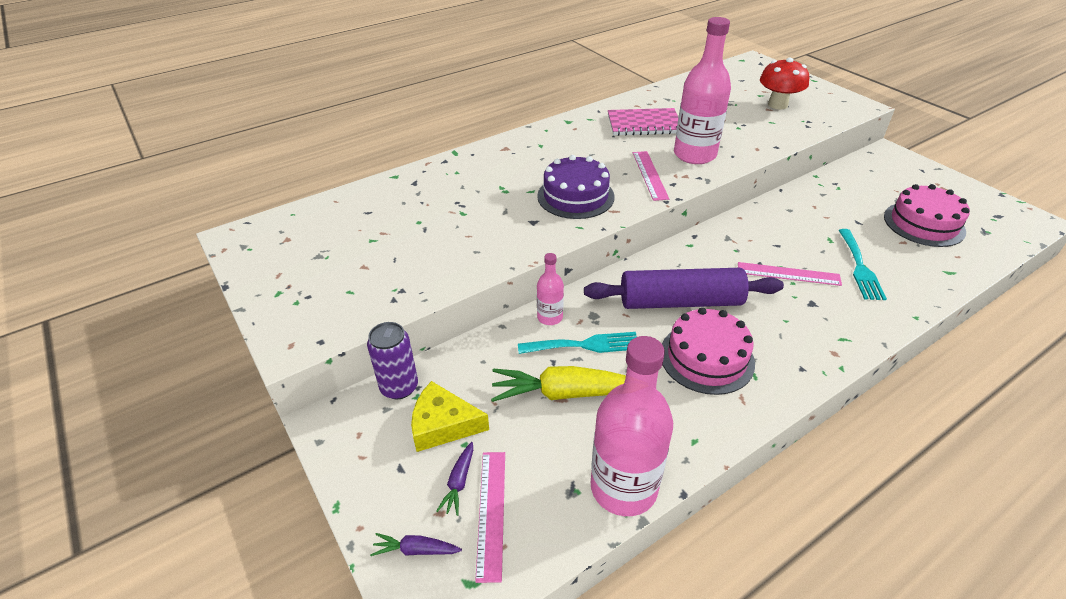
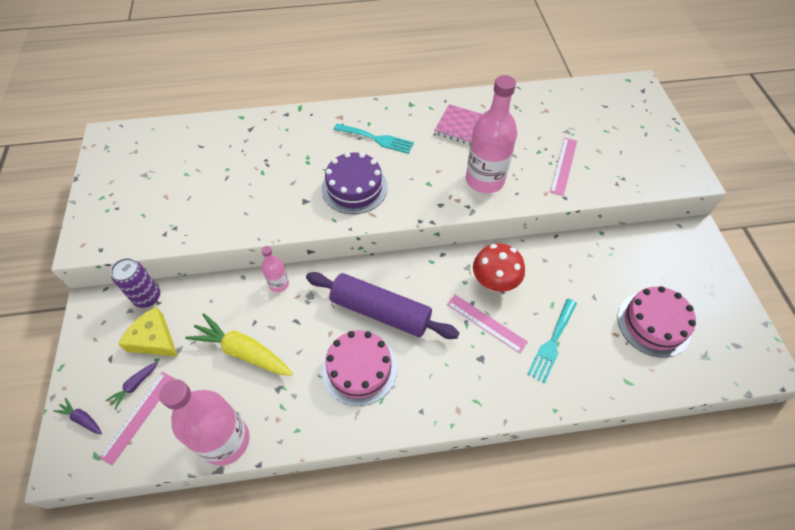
camera: 25 degrees right, 15 degrees up
turquoise fork [518,332,637,354] -> turquoise fork moved to [334,124,414,154]
pink ruler [633,151,669,201] -> pink ruler moved to [550,138,577,196]
red mushroom [760,58,809,109] -> red mushroom moved to [473,243,525,292]

